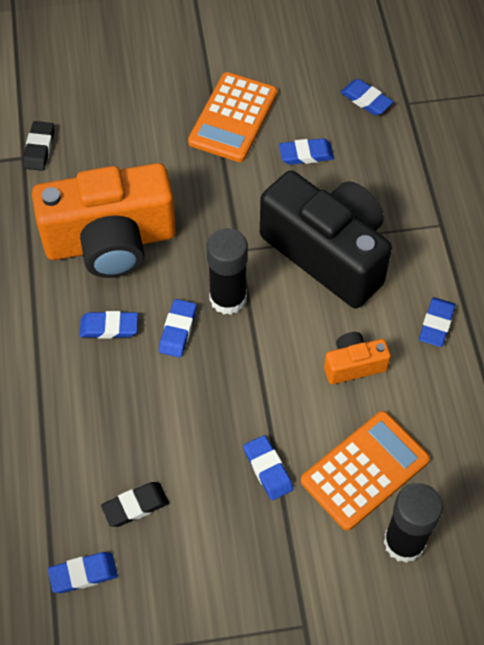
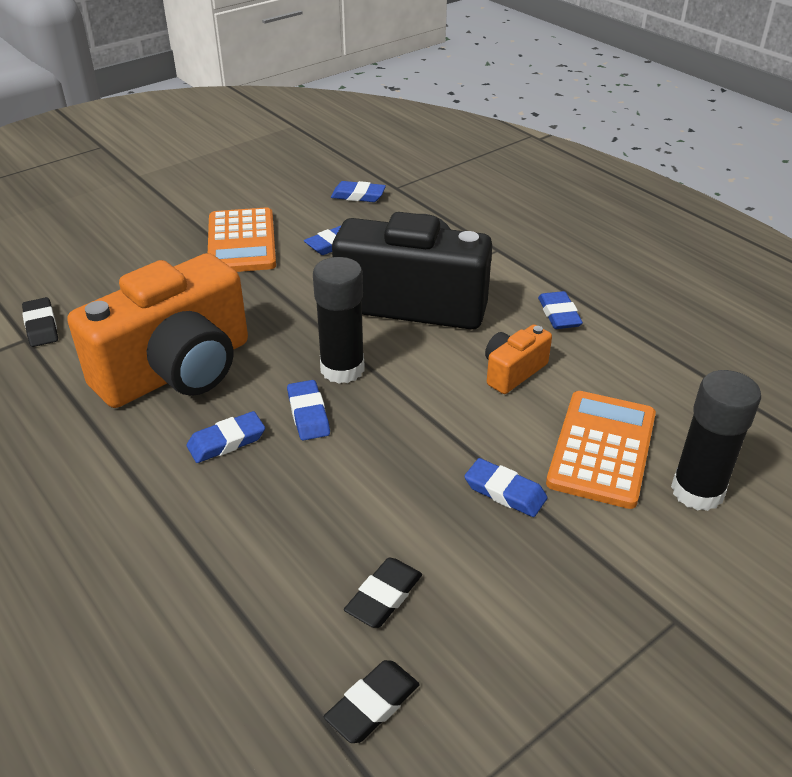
camera: 30 degrees left, 20 degrees down
blue eraser [48,552,118,593] -> black eraser [324,660,420,743]

